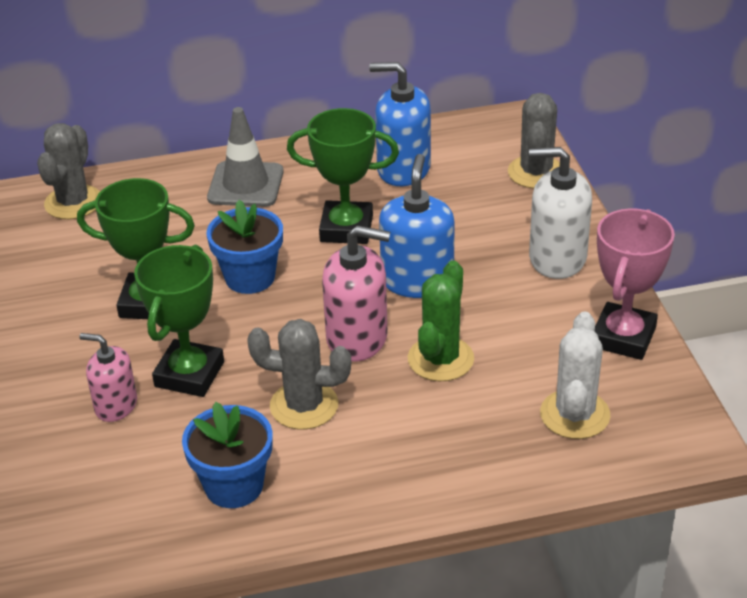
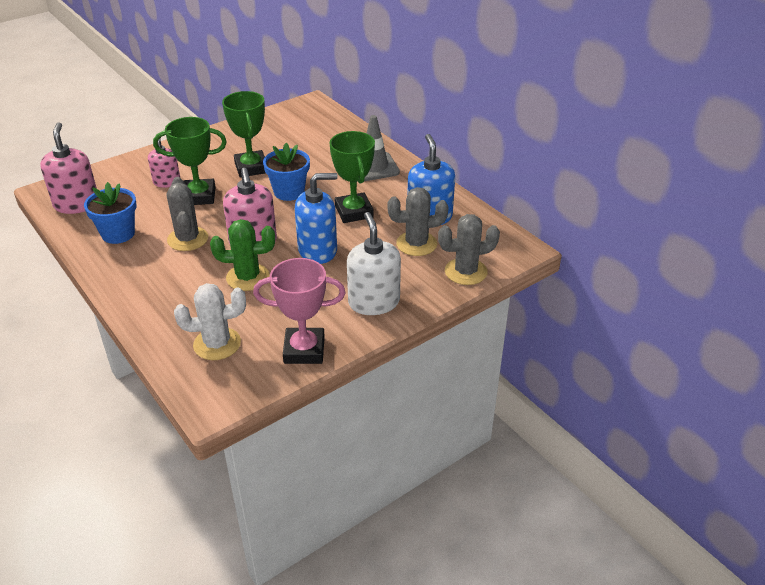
camera: 65 degrees right, 0 degrees up
grey cactus [37,123,100,219] -> grey cactus moved to [387,187,449,256]
none -> pink soap dispenser [40,122,97,214]

